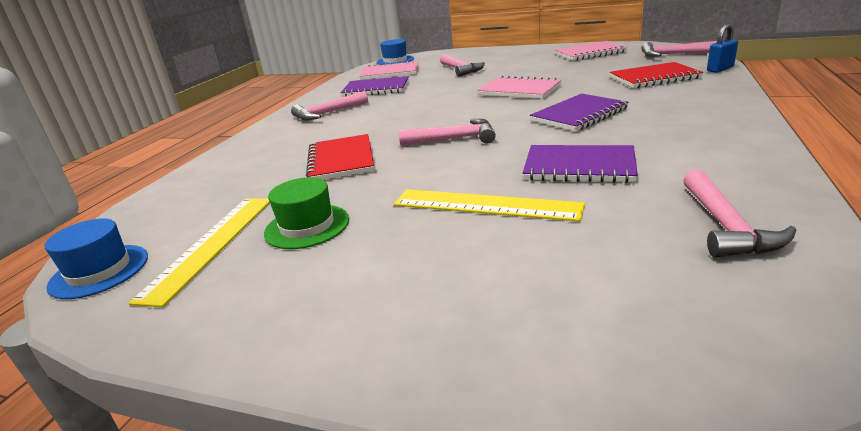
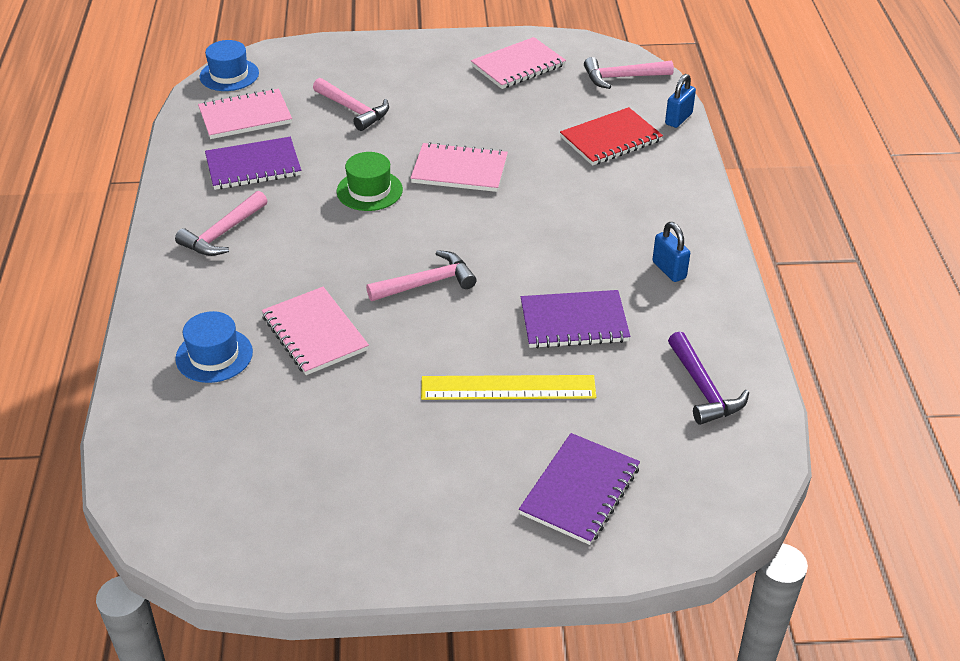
camera: 25 degrees left, 15 degrees up
blue hat [45,218,148,299] -> blue hat moved to [175,311,253,383]
yellow ruler [129,198,270,307] -> none
green hat [264,177,349,249] -> green hat moved to [336,152,403,211]
red notebook [306,134,374,180] -> pink notebook [262,287,369,375]
purple notebook [530,94,629,131] -> purple notebook moved to [519,433,640,545]
pink hammer [683,170,796,258] -> purple hammer [668,331,749,425]
none -> blue padlock [652,222,690,282]

